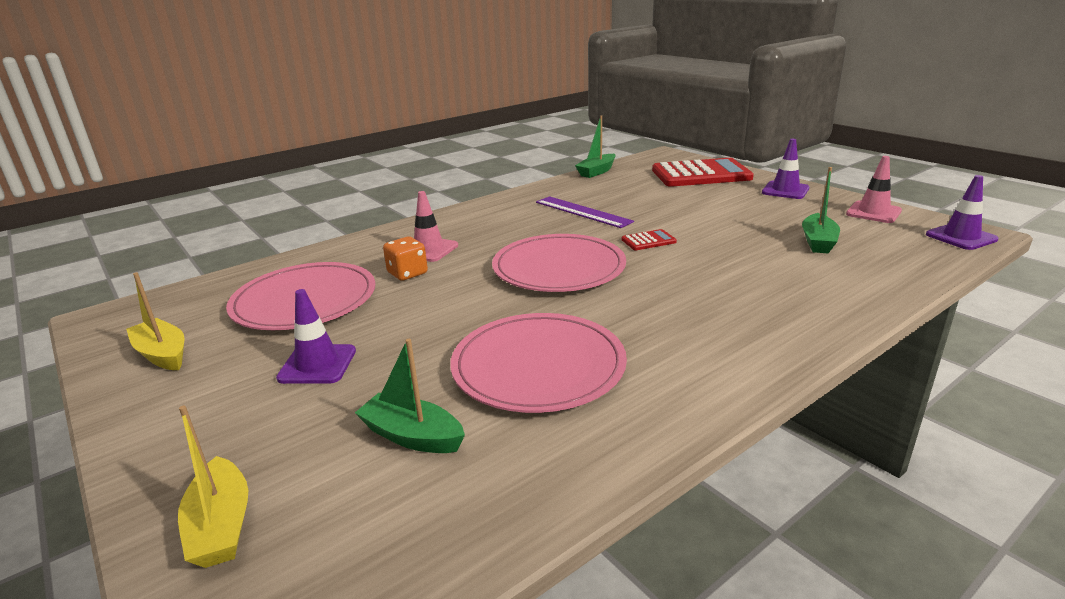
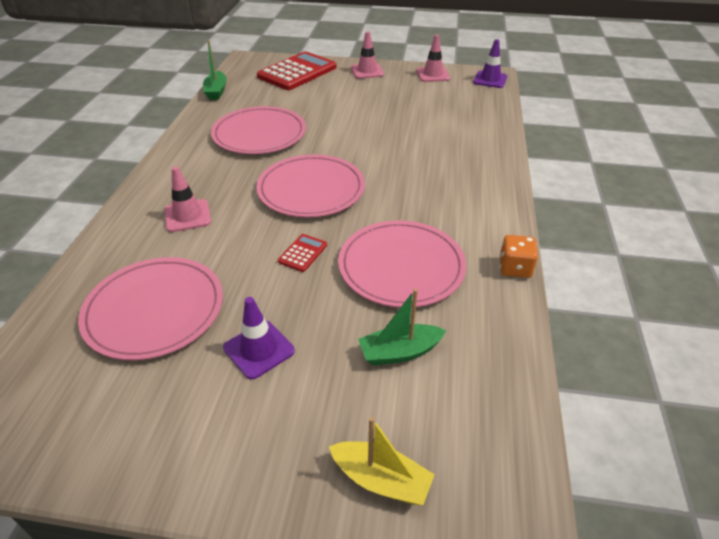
camera: 45 degrees left, 15 degrees up
yellow boat [126,272,184,370] -> none
orange dice [383,237,428,281] -> orange dice moved to [499,235,538,278]
purple ruler [536,196,634,228] -> pink plate [211,106,306,154]
red calculator [621,229,677,250] -> red calculator moved to [278,234,327,272]
purple traffic cone [762,139,810,199] -> pink traffic cone [351,31,384,79]
green boat [802,167,840,253] -> none

